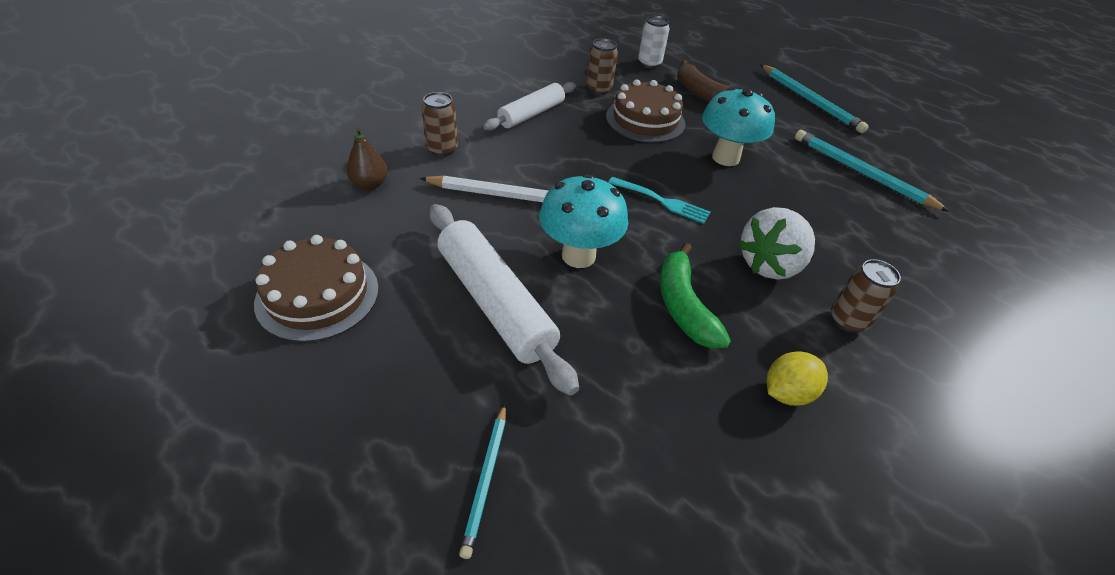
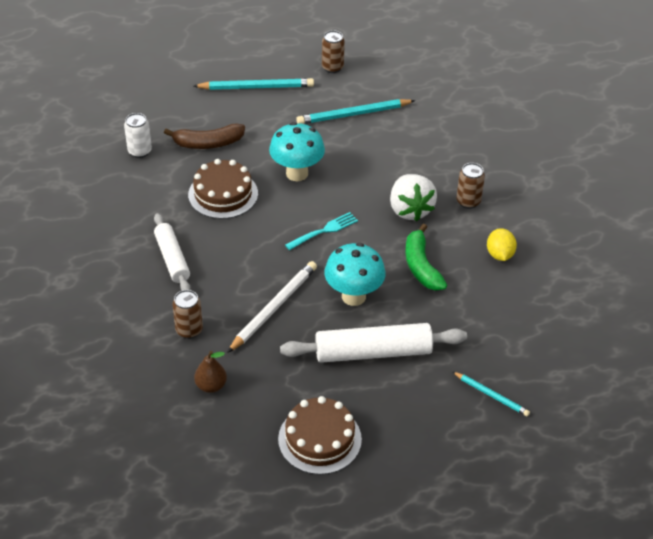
camera: 60 degrees left, 0 degrees up
brown can [586,39,618,95] -> brown can moved to [322,30,345,73]
green banana [660,243,731,348] -> green banana turned 60 degrees clockwise [405,224,447,291]

